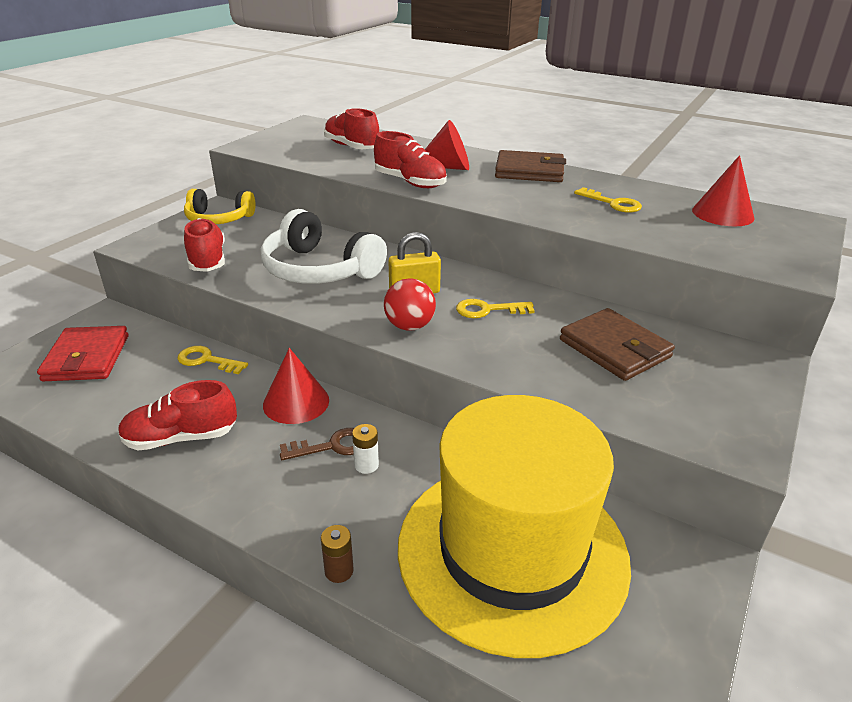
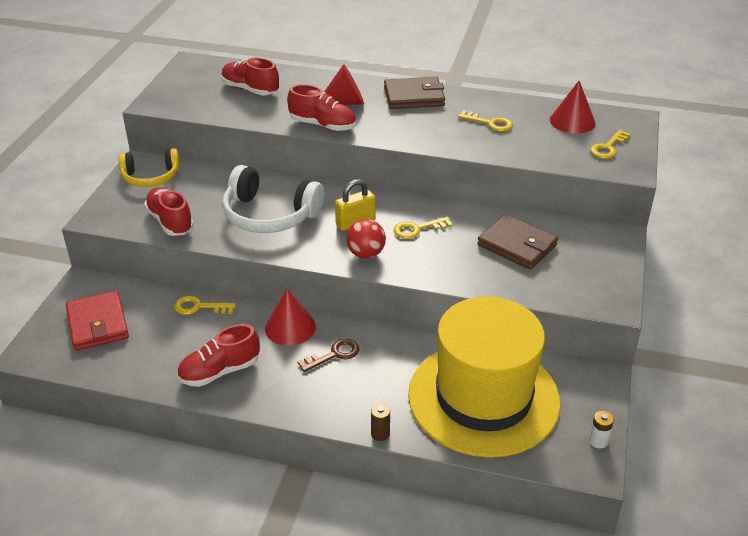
camera: 15 degrees left, 5 degrees up
white battery [352,424,379,474] -> white battery moved to [589,411,614,448]
none -> yellow key [590,130,631,159]

